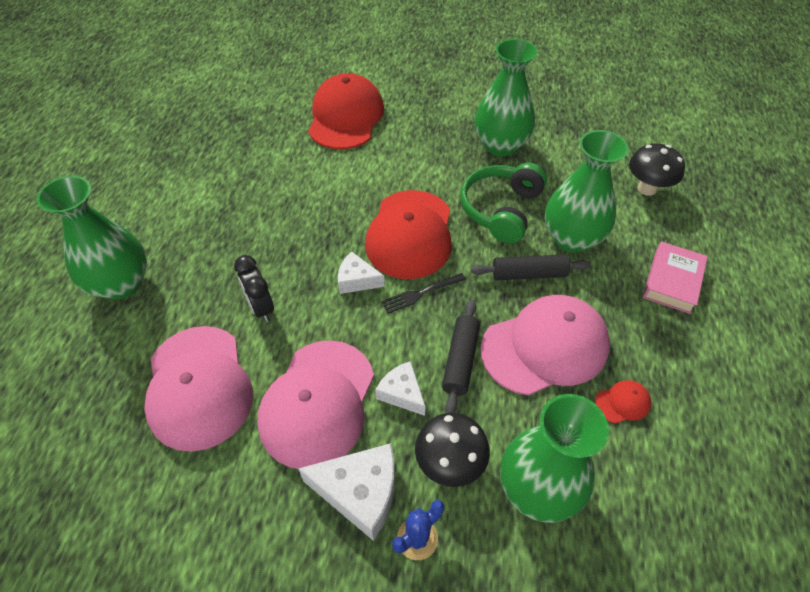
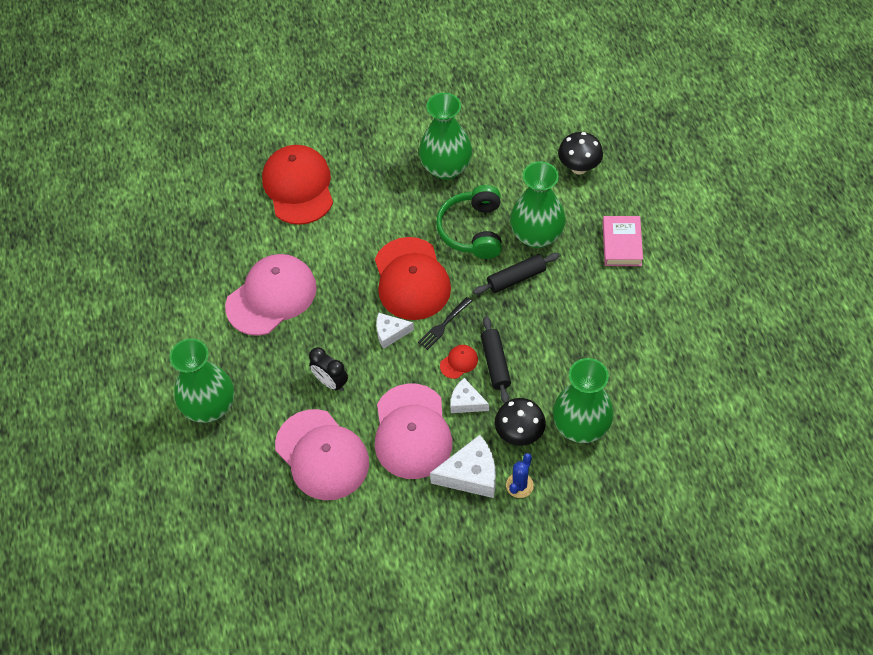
camera: 20 degrees left, 5 degrees up
pink cap [481,295,610,396] -> pink cap moved to [225,254,317,336]
red cap [595,380,651,423] -> red cap moved to [440,345,478,379]

